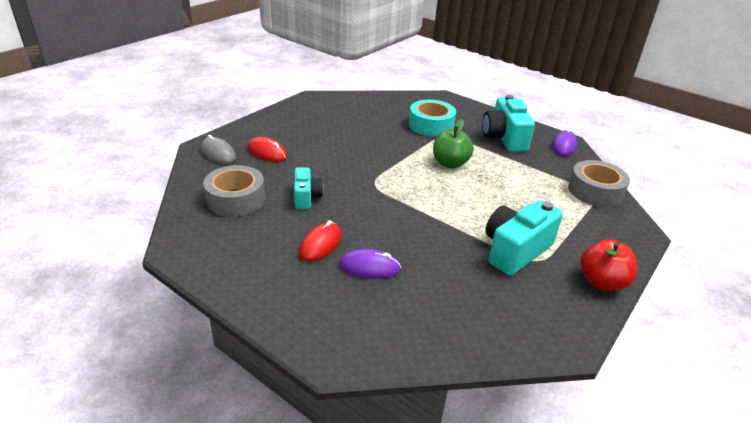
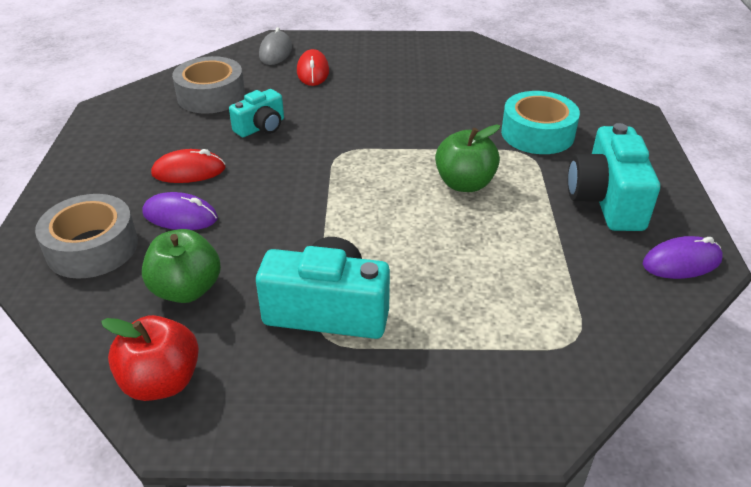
camera: 55 degrees right, 5 degrees up
purple mouse [339,249,401,279] -> purple mouse turned 45 degrees counterclockwise [142,192,218,230]
turquoise camera [482,95,535,152] -> turquoise camera turned 45 degrees counterclockwise [568,123,660,231]
grey tape [568,160,630,207] -> grey tape moved to [35,194,138,279]
red apple [581,239,637,291] -> red apple moved to [101,315,199,401]
none -> green apple [142,229,221,303]

